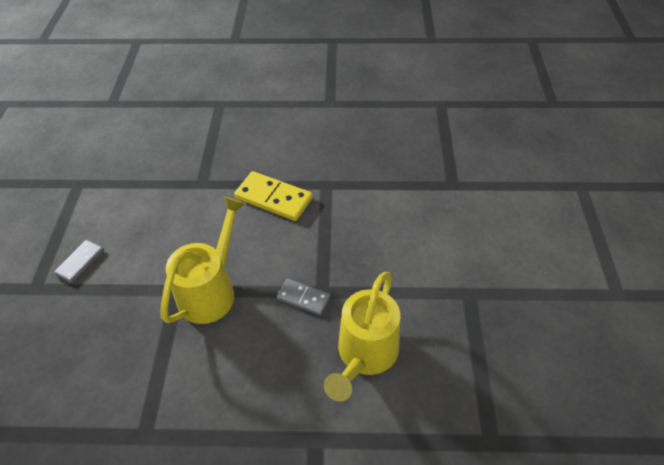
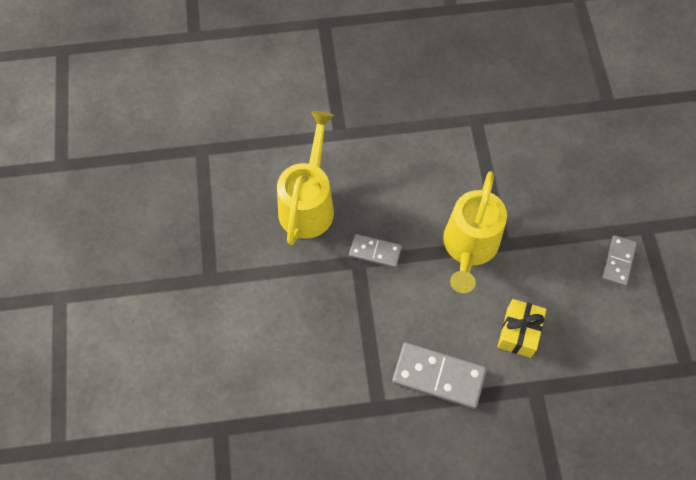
camera: 170 degrees right, 15 degrees up
yellow domino [234,171,312,221] -> grey domino [392,342,487,409]
none -> yellow gift [497,299,546,358]

